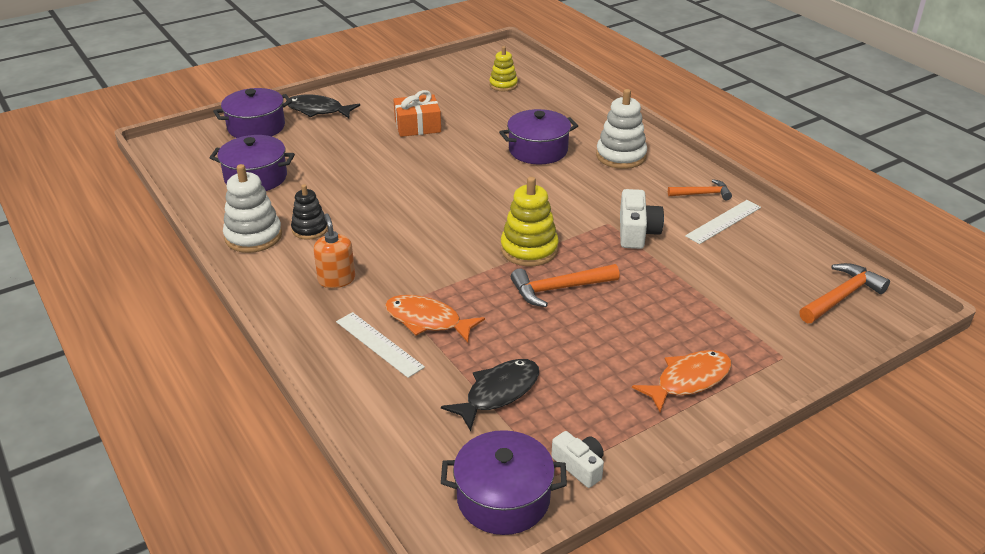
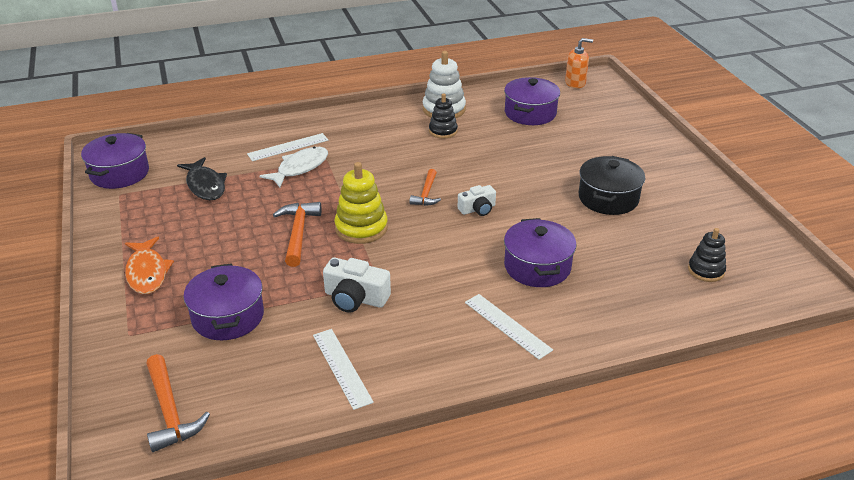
camera: 105 degrees right, 0 degrees up
purple pot [213,88,292,138] -> purple pot moved to [184,263,264,340]
black fish [286,95,360,118] -> none
orange soap dispenser [314,213,355,288] -> orange soap dispenser moved to [565,38,593,88]
orange fish [385,295,485,342] -> white fish [260,147,328,187]
orange gift [393,90,441,137] -> black pot [579,156,645,215]
yellow stacking toy [489,46,518,91] -> black stacking toy [688,228,726,282]
white camera [551,431,604,488] -> white camera moved to [458,185,496,216]
white stacking toy [596,89,647,169] -> white ruler [465,294,553,360]
orange hammer [668,179,732,201] -> orange hammer moved to [410,169,441,206]

